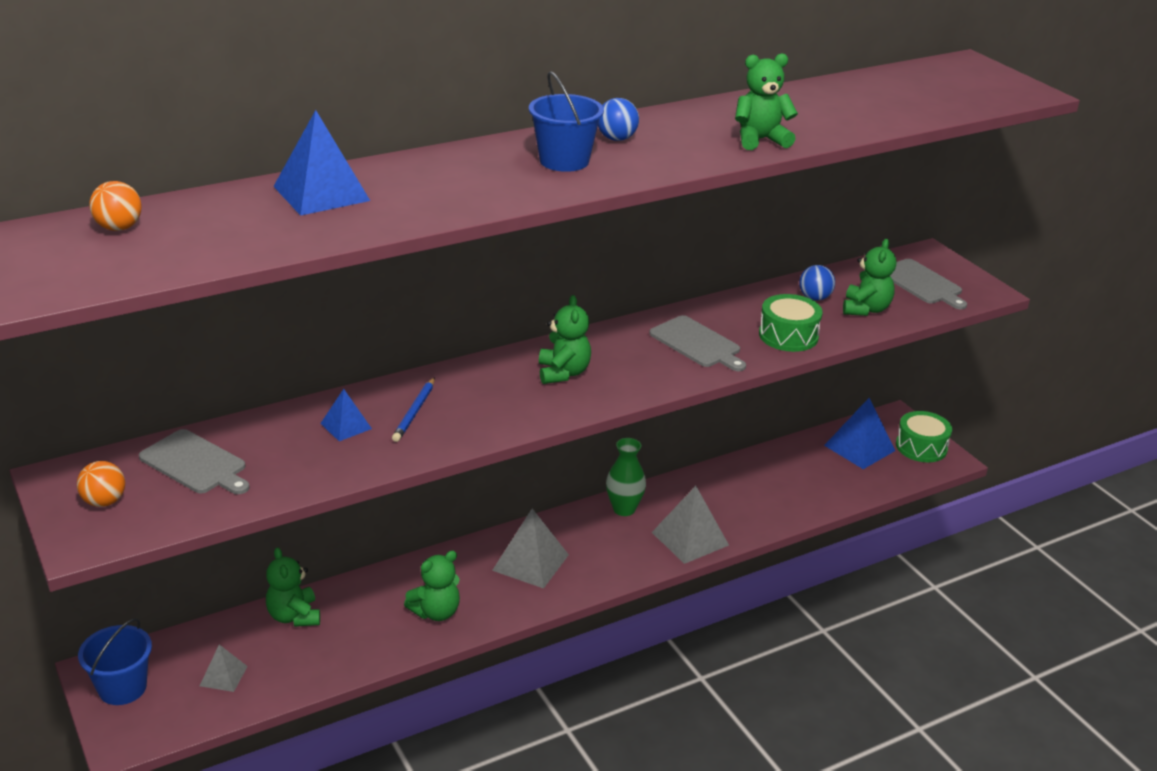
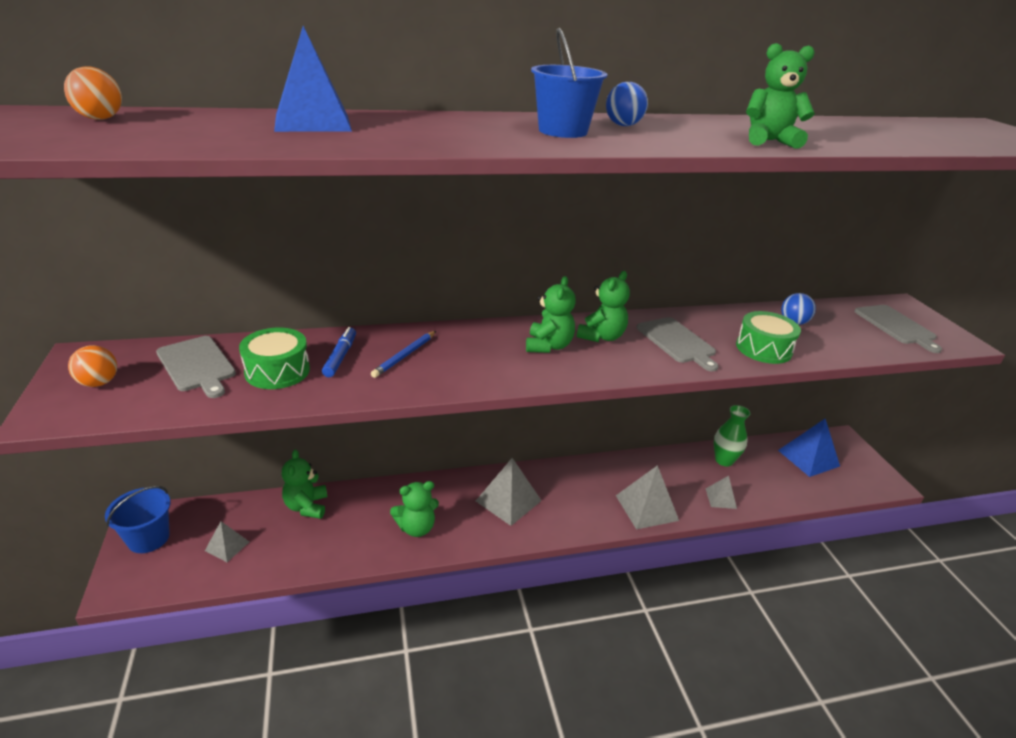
camera: 15 degrees right, 0 degrees up
blue pyramid [320,389,372,441] -> blue marker [322,327,356,377]
green vase [606,438,646,516] -> green vase moved to [714,405,751,467]
green teddy bear [843,239,896,316] -> green teddy bear moved to [577,271,630,342]
green drum [896,411,952,462] -> green drum moved to [239,328,310,389]
none -> grey pyramid [706,476,737,509]

